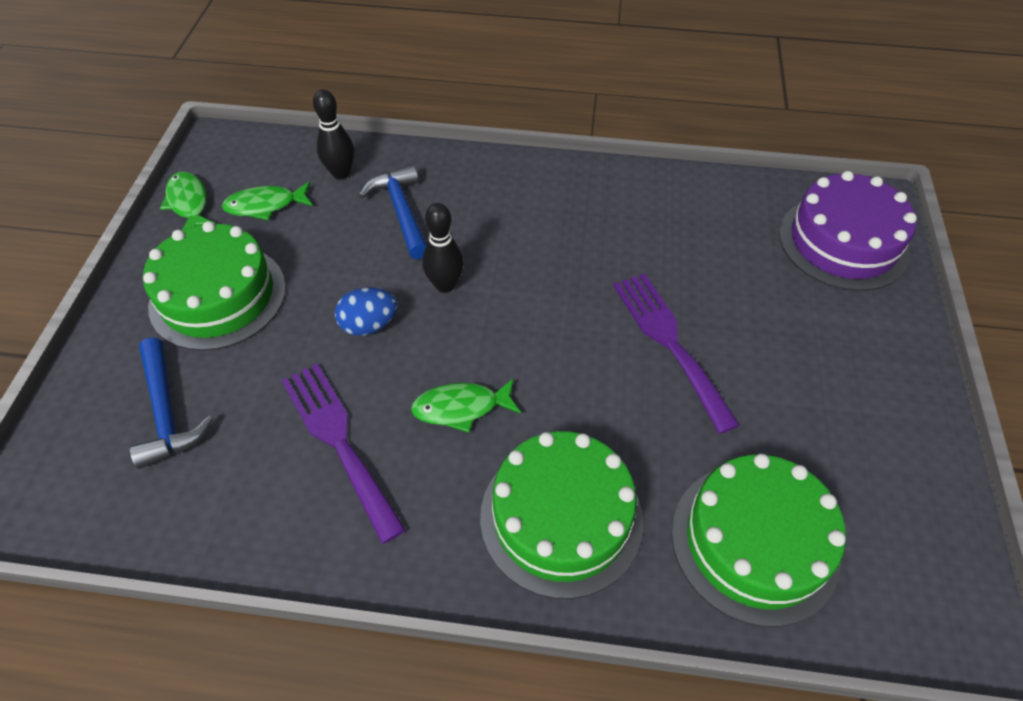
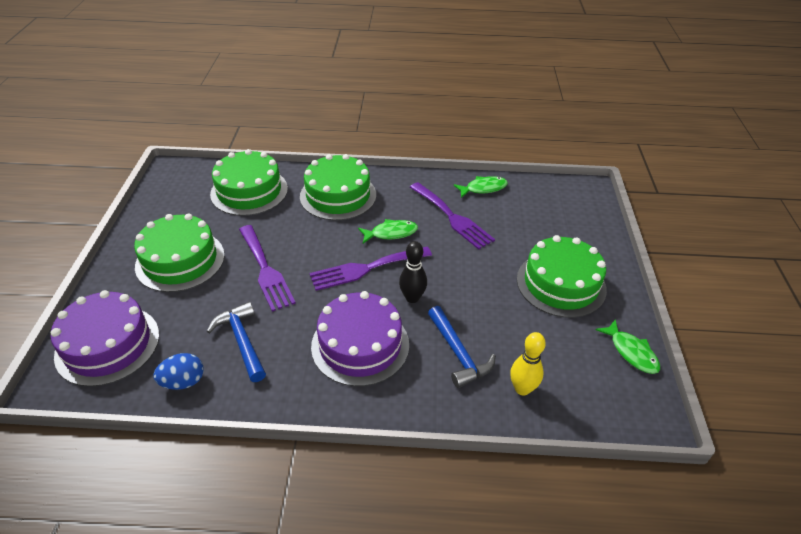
camera: 175 degrees right, 10 degrees down
blue hammer [130,338,213,469] -> blue hammer moved to [207,302,266,382]
green fish [222,182,313,220] -> green fish moved to [453,176,508,198]
black bowling pin [313,89,354,180] -> yellow bowling pin [510,332,546,395]
blue egg [335,287,398,336] -> blue egg moved to [153,353,204,390]
none -> green cake [134,214,225,292]
none -> purple fork [309,247,432,291]
none -> purple cake [311,291,409,386]

